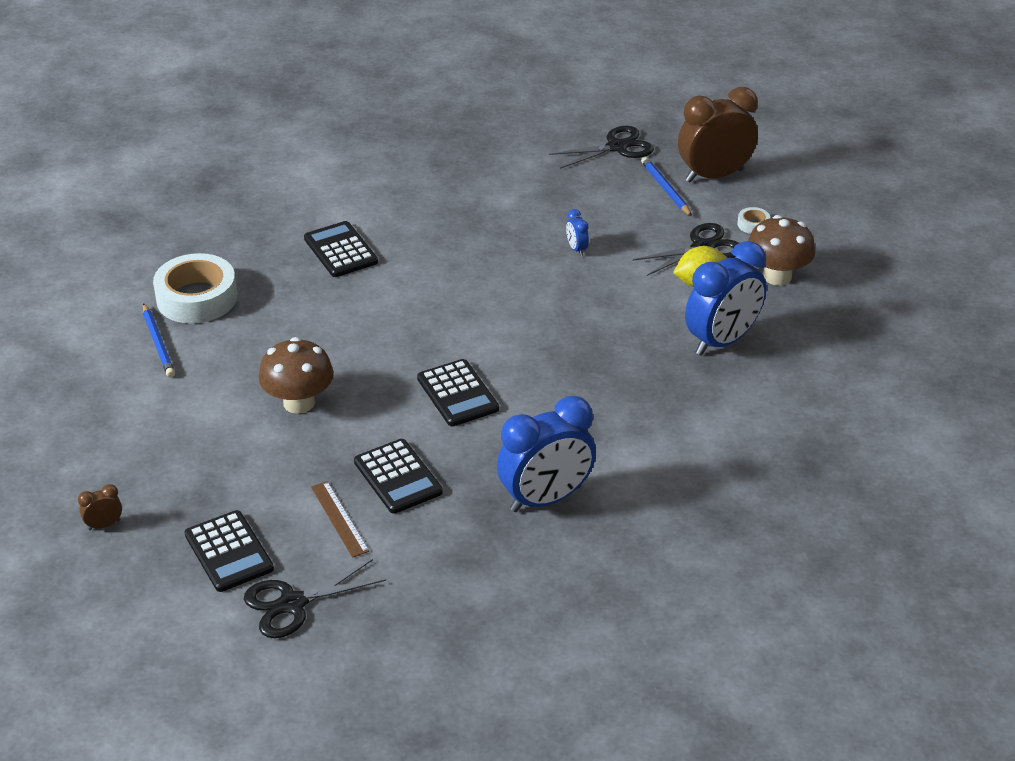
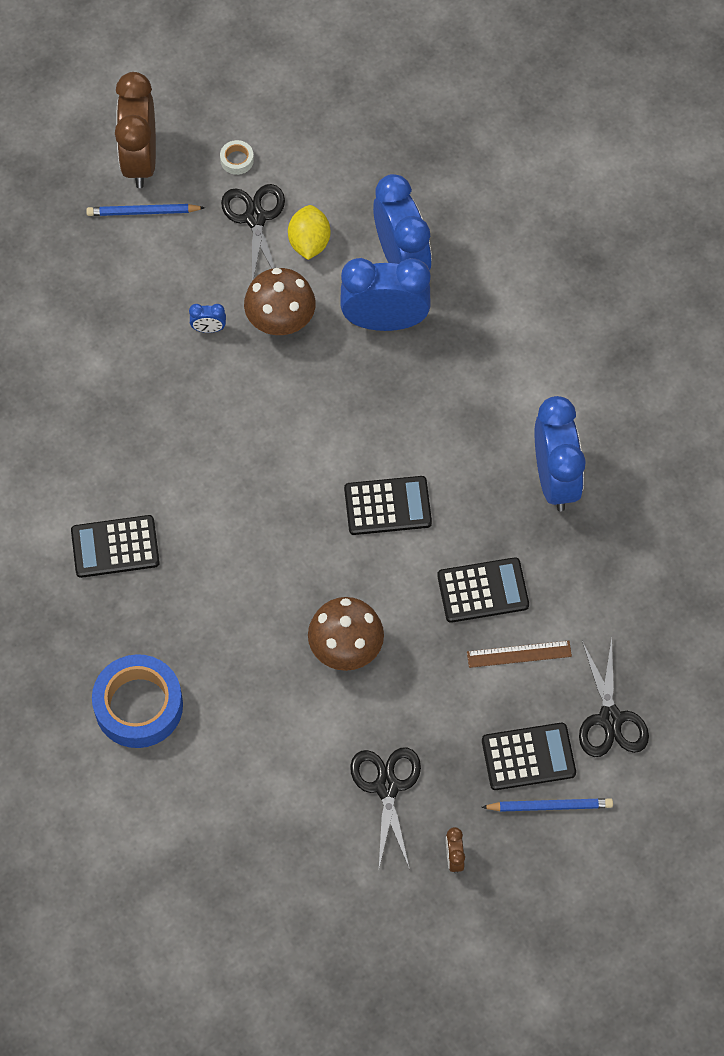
camera: 70 degrees left, 25 degrees up
blue pencil [143,303,175,378] -> blue pencil moved to [481,798,613,812]
white tape [153,253,237,324] -> blue tape [92,654,183,748]
black scissors [549,126,654,169] -> black scissors moved to [350,747,421,869]
brown mushroom [748,215,815,286] -> brown mushroom moved to [244,268,316,335]
none -> blue clock [341,258,430,331]

